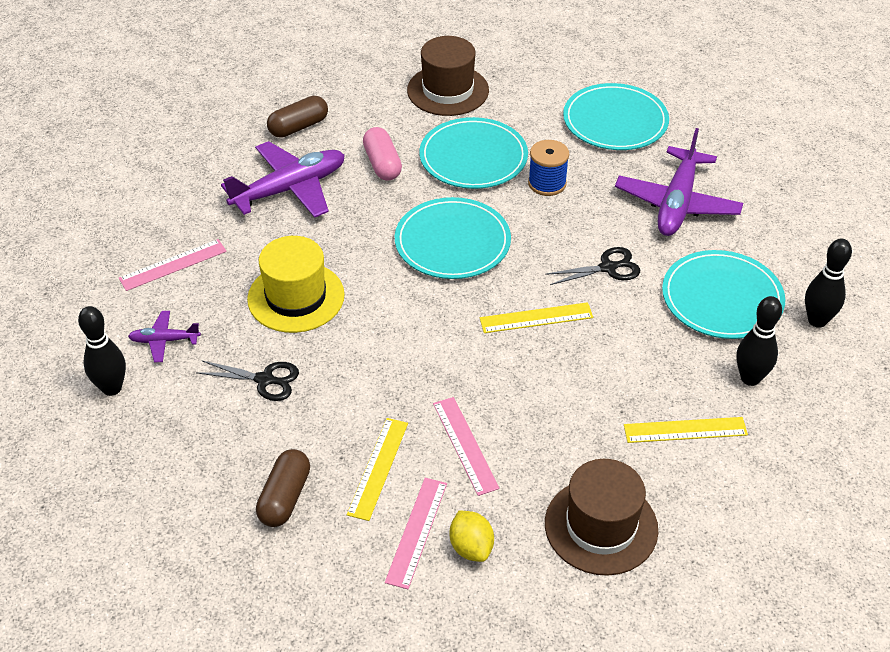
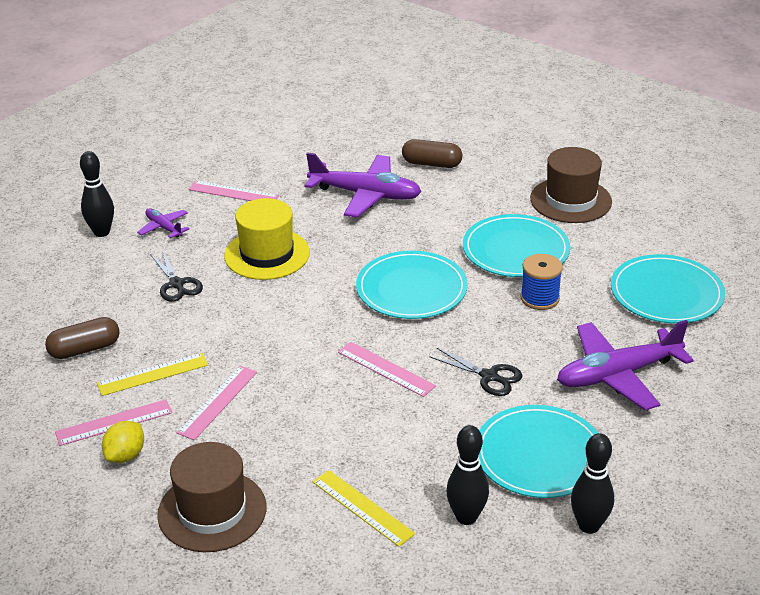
camera: 50 degrees right, 10 degrees down
pink capsule [363,127,402,181] -> none
yellow ruler [480,302,593,333] -> pink ruler [338,342,436,397]

